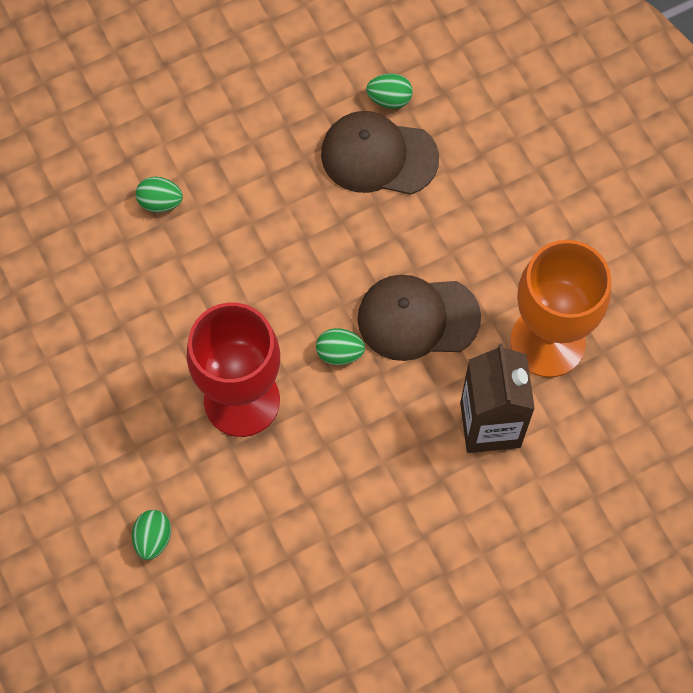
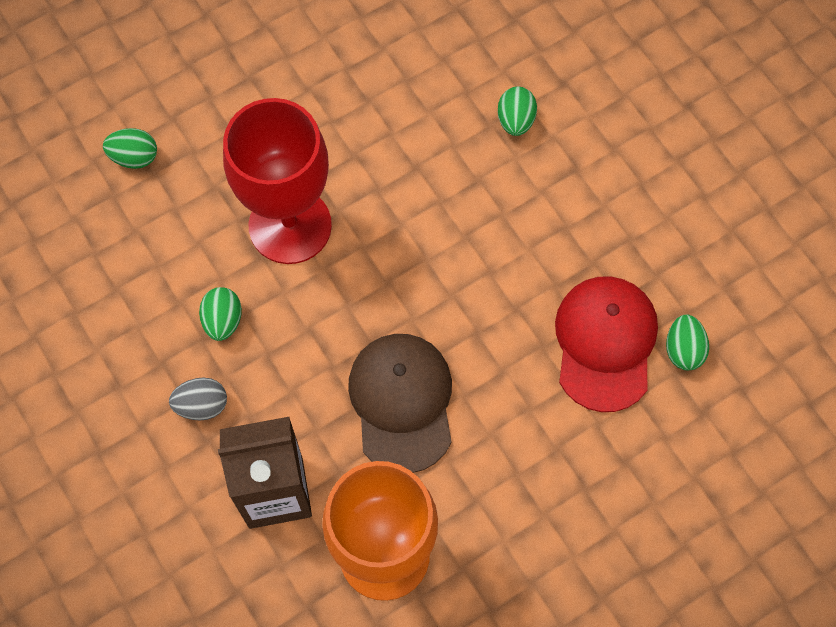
camera: 85 degrees right, 0 degrees up
green egg [316,328,365,365] -> green egg moved to [199,287,242,341]
brown cap [321,111,439,195] -> red cap [555,276,658,412]
none -> grey egg [169,378,227,420]

